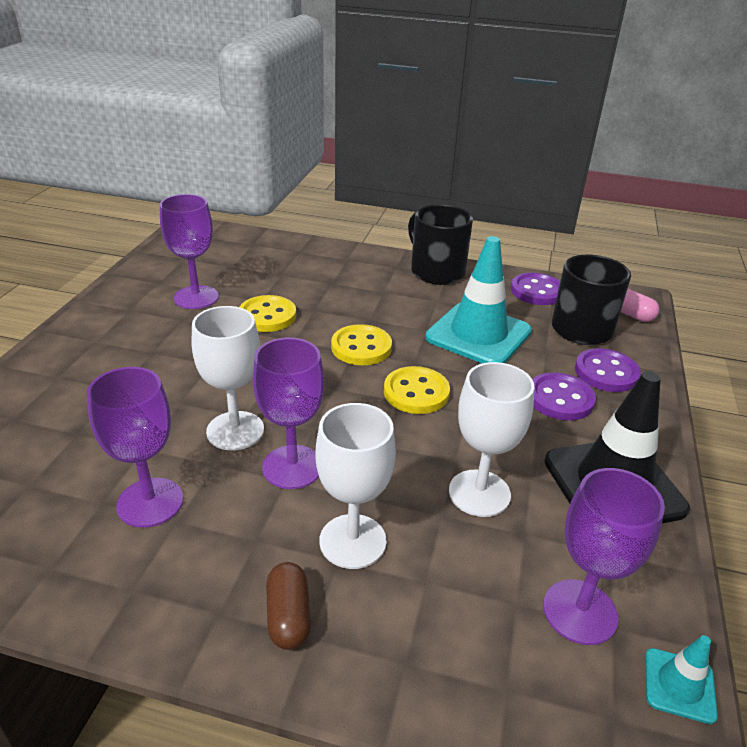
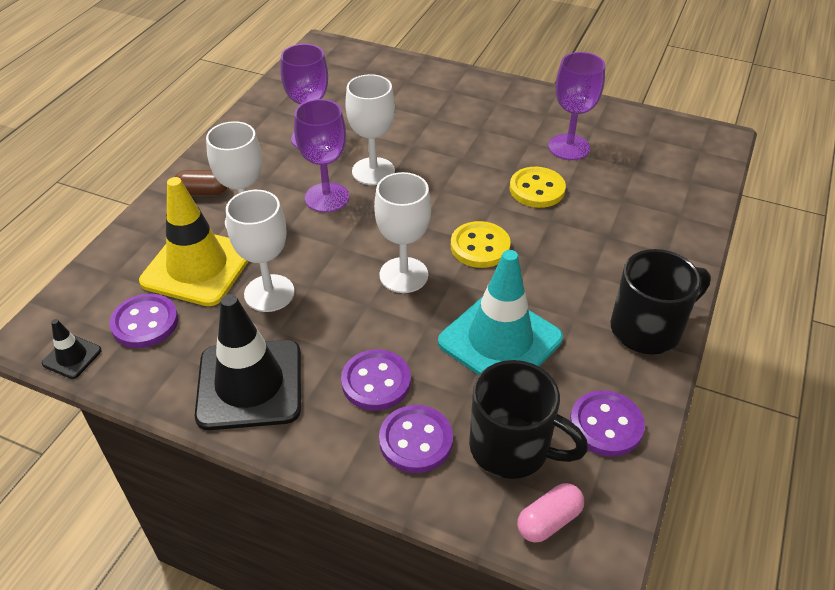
camera: 100 degrees right, 10 degrees up
yellow button [384,366,450,414] -> white goblet [374,172,431,293]
purple goblet [543,468,665,645] -> purple button [110,294,178,348]
turquoise traffic cone [645,635,718,724] -> black traffic cone [42,319,102,379]
none -> yellow traffic cone [139,177,249,306]

